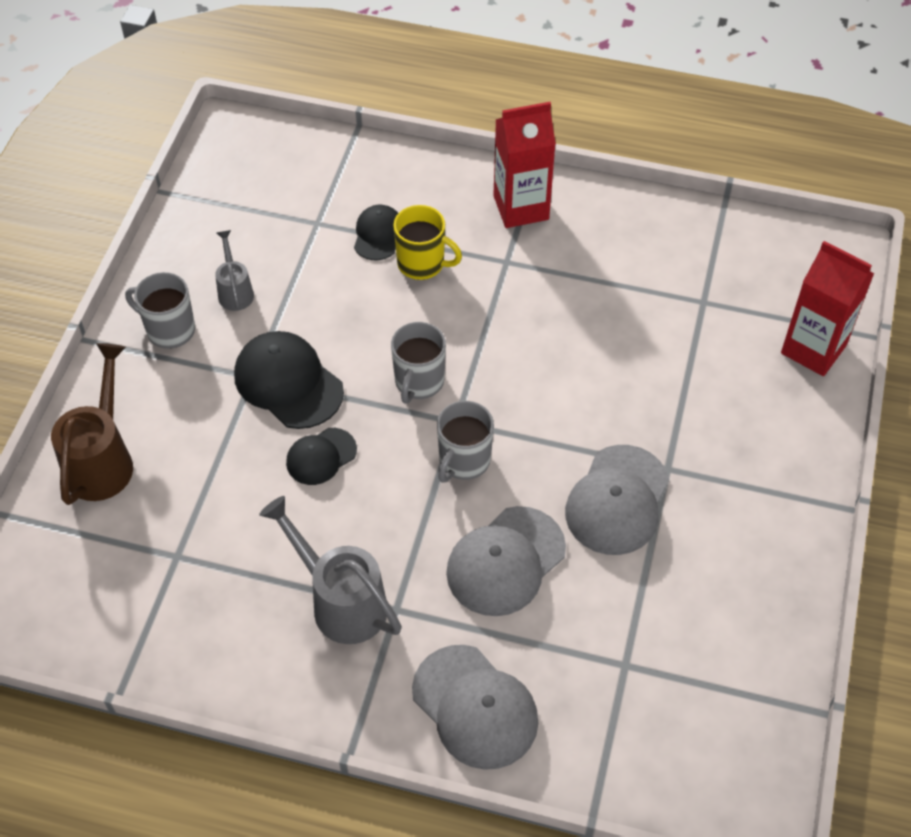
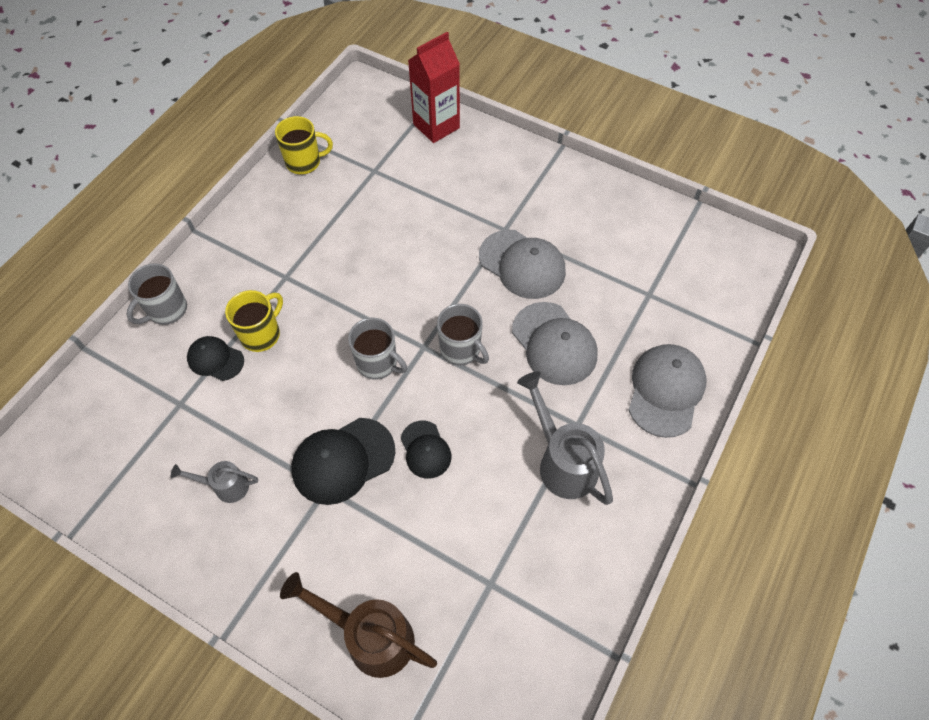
camera: 75 degrees left, 5 degrees up
grey mug [125,272,195,349] -> grey mug moved to [127,263,187,325]
grey watering can [259,496,402,644] -> grey watering can turned 90 degrees clockwise [517,371,613,505]
grey cap [412,645,538,770] -> grey cap turned 45 degrees counterclockwise [629,344,707,438]
red carton [493,102,556,228] -> none
none -> yellow mug [275,116,333,175]

